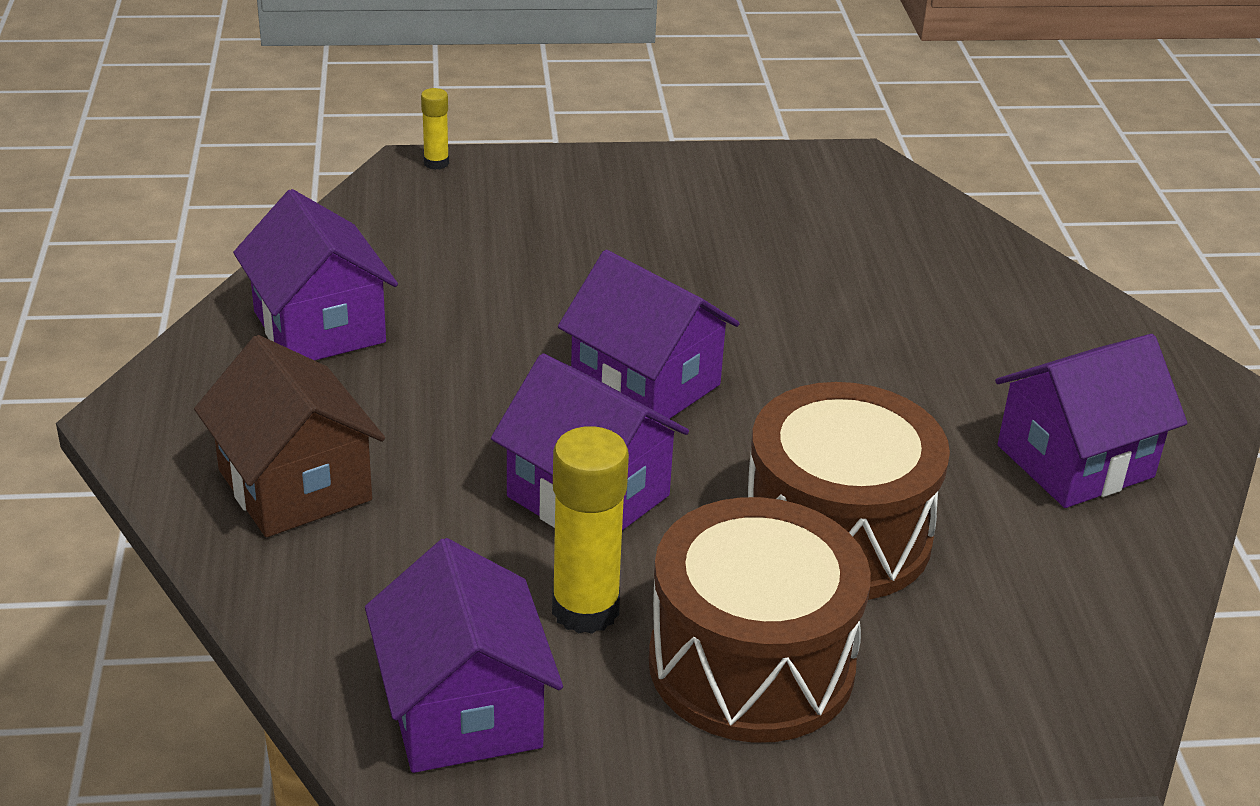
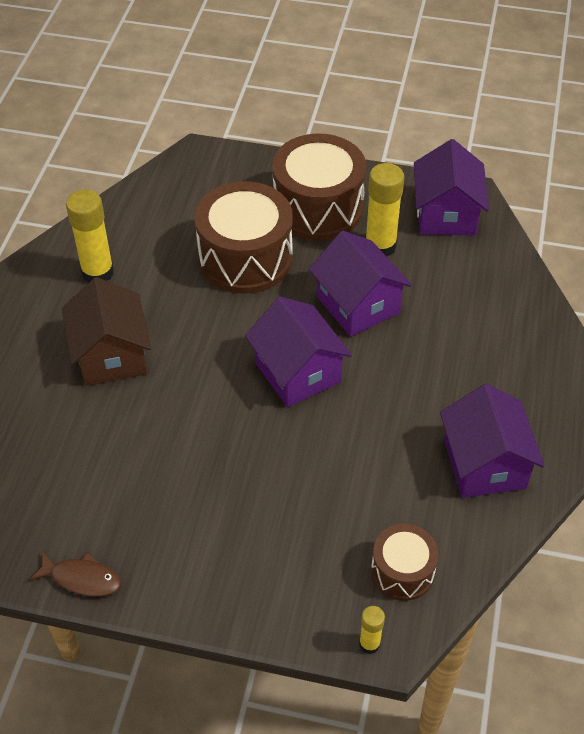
camera: 160 degrees left, 15 degrees up
brown house [194,335,385,537] -> brown house moved to [62,277,151,386]
purple house [995,334,1187,508] -> yellow glue stick [66,189,114,283]
none -> brown fish [29,551,121,597]
none -> brown drum [371,524,439,601]

